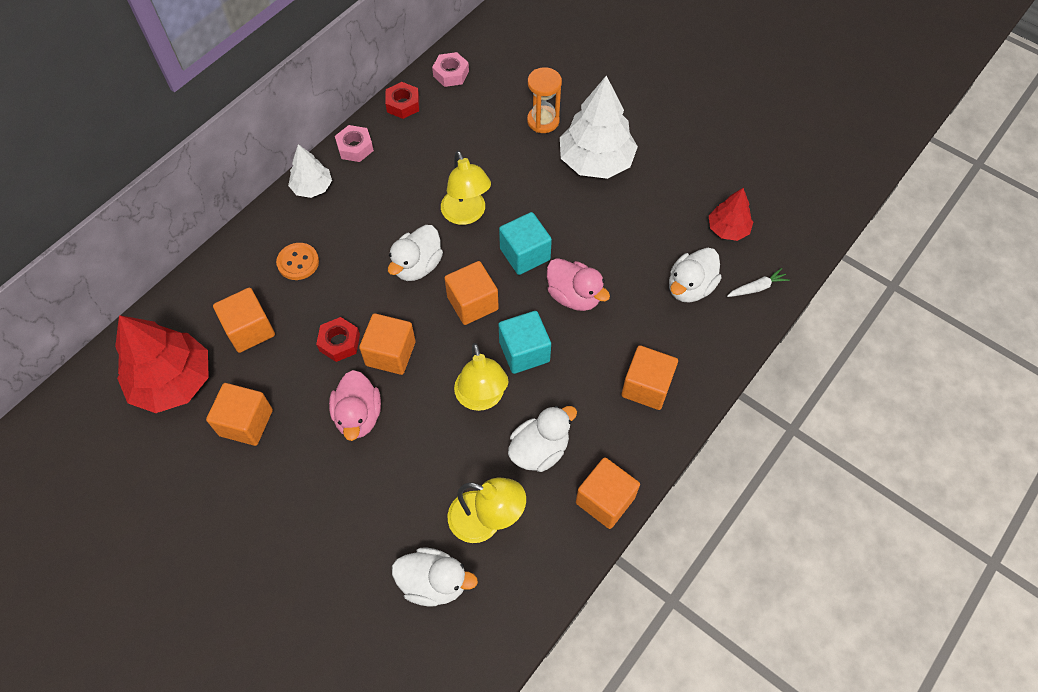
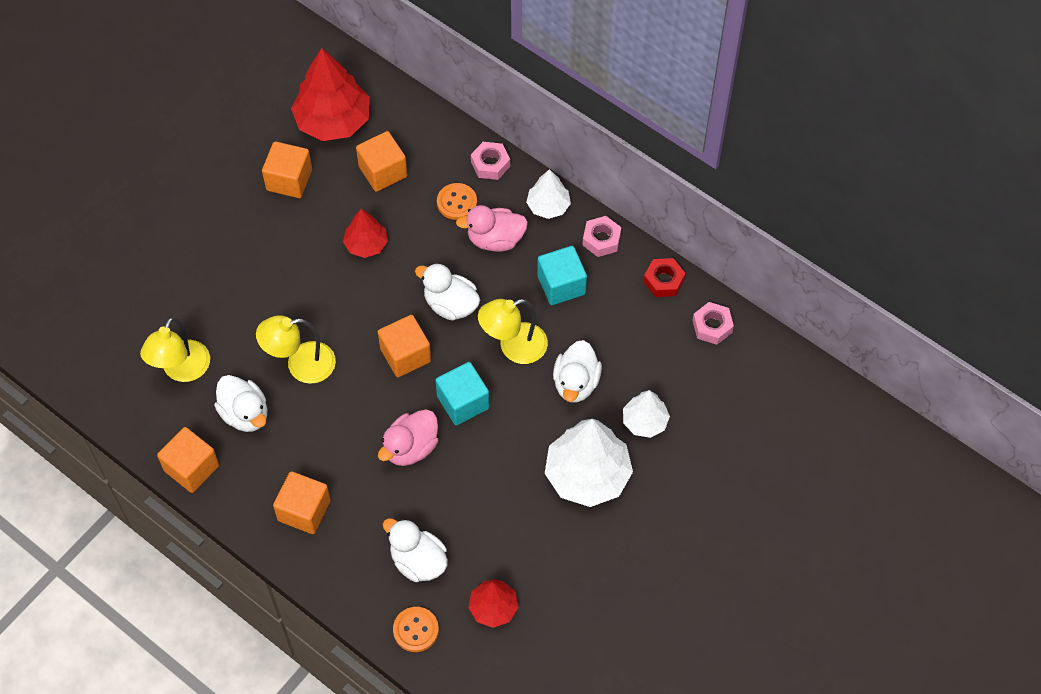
camera: 90 degrees right, 0 degrees up
red nut [316,317,360,362] -> red tree [343,209,388,258]
pink duck [329,370,381,441] -> pink duck moved to [456,205,528,252]
orange cube [359,313,416,375] -> none
white duck [392,548,478,607] -> white duck moved to [553,340,602,402]
turquoise cube [499,311,551,374] -> turquoise cube moved to [537,246,587,305]
orange hourglass [527,67,562,133] -> white tree [623,390,670,438]
white carrot [727,268,790,297] -> orange button [393,607,439,652]
none -> pink nut [471,142,510,180]

